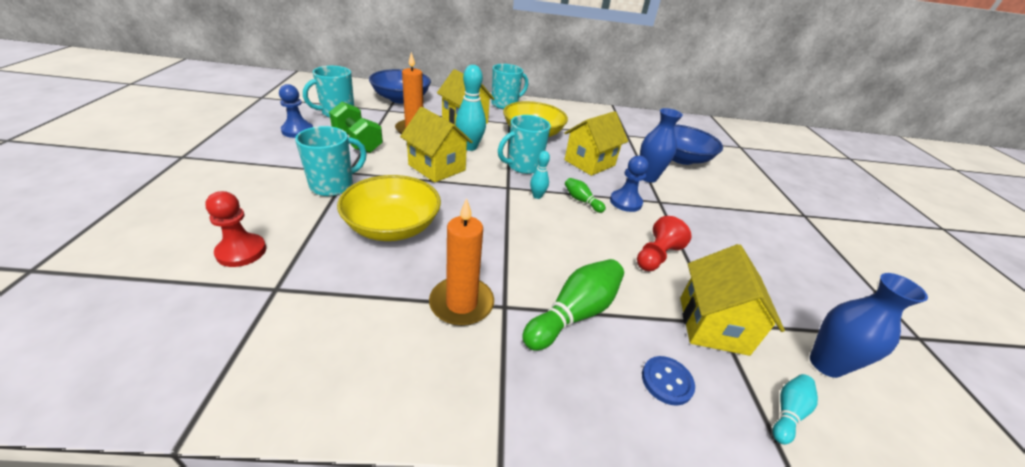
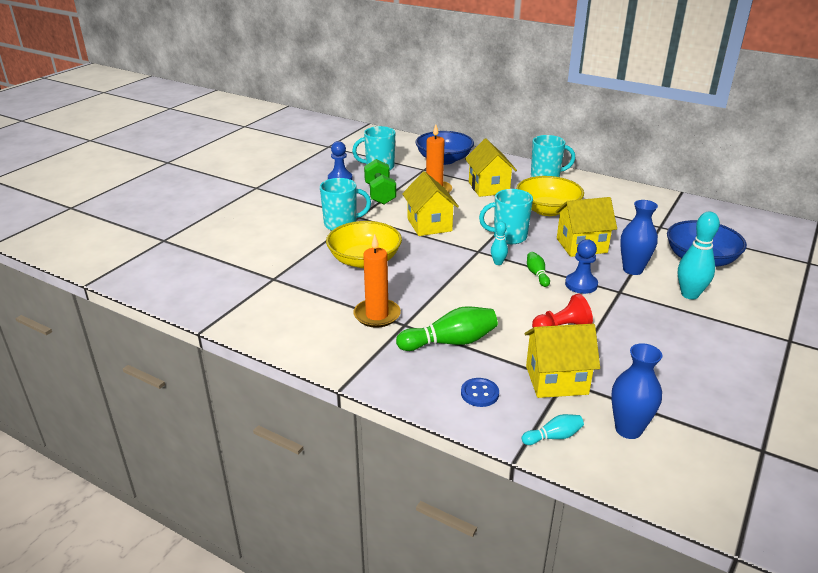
camera: 35 degrees right, 5 degrees down
red pawn [205,191,266,267] -> none
turquoise bowling pin [455,65,486,151] -> turquoise bowling pin moved to [678,212,720,299]
yellow house [680,244,785,356] -> yellow house turned 45 degrees clockwise [524,324,600,398]

